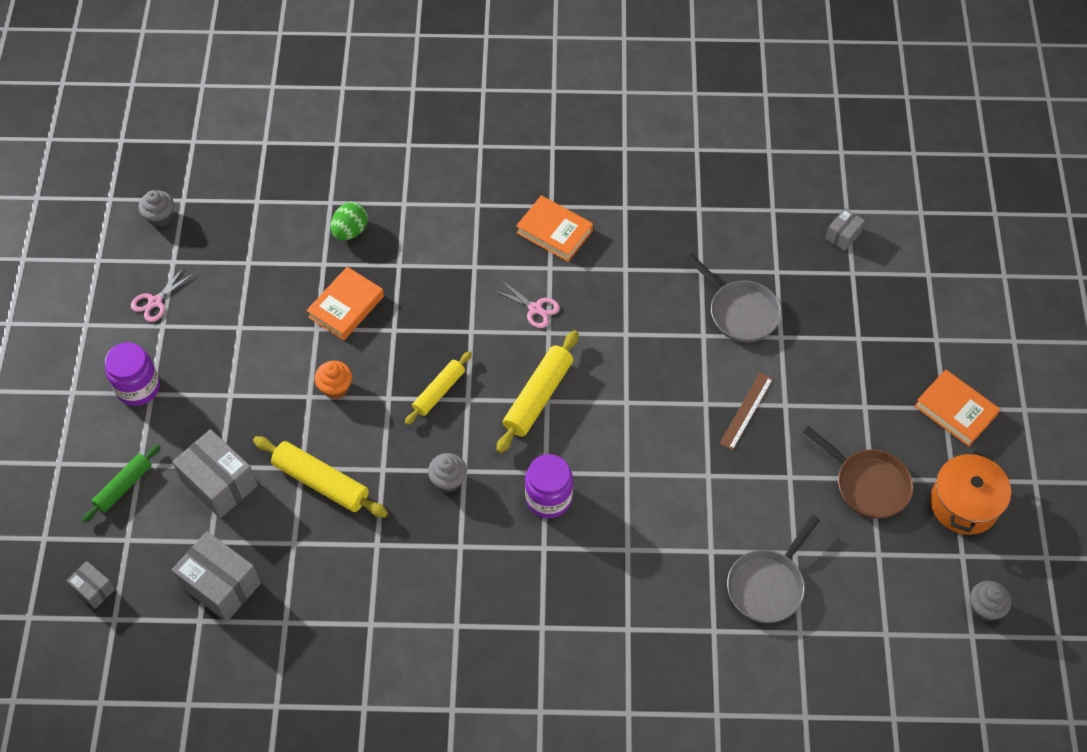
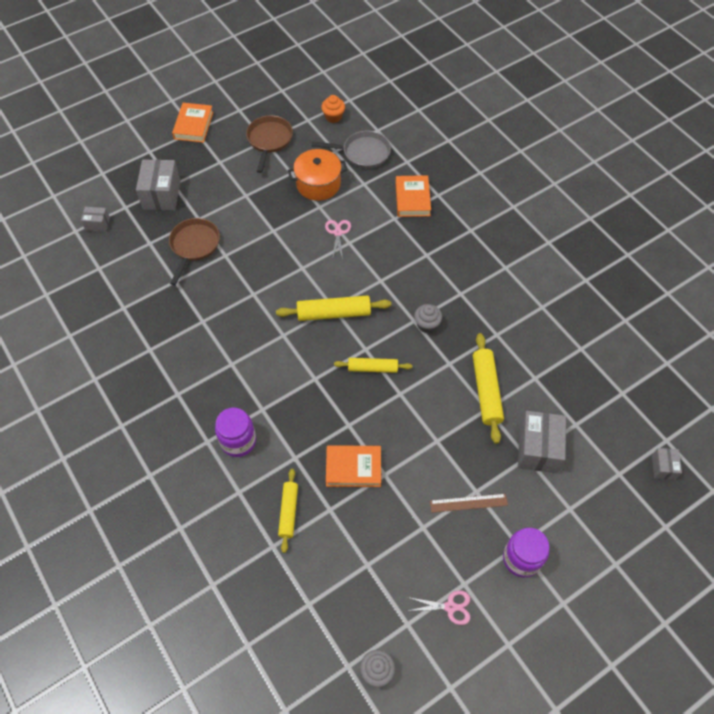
camera: 125 degrees left, 0 degrees up
green rolling pin [82,444,160,522] -> none
grey box [172,531,261,622] -> grey box moved to [136,159,181,210]
orange cupcake [315,361,352,399] -> orange cupcake moved to [321,95,345,123]
green egg [331,202,368,240] -> yellow rolling pin [278,469,298,553]
pink scissors [493,280,560,328] -> pink scissors moved to [325,220,351,259]
orange book [516,195,593,262] -> orange book moved to [395,175,431,217]
purple jar [525,454,573,518] -> purple jar moved to [215,408,256,457]
grey pan [686,253,781,342] -> brown pan [169,218,220,285]
brown ruler [719,373,773,450] -> brown ruler moved to [430,494,508,513]
orange pot [930,450,1011,535] -> orange pot moved to [288,149,347,201]
grey cupcake [970,581,1011,621] -> none

